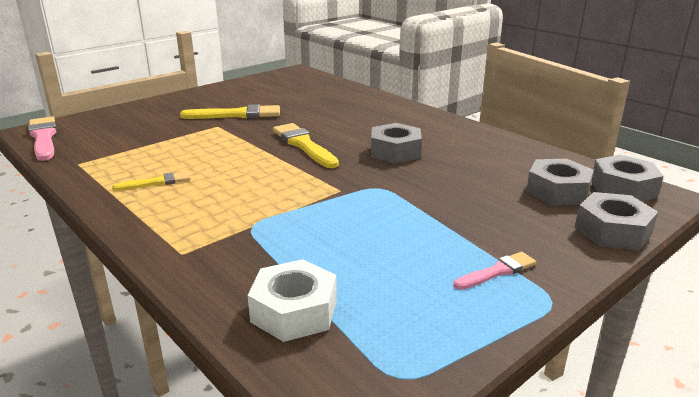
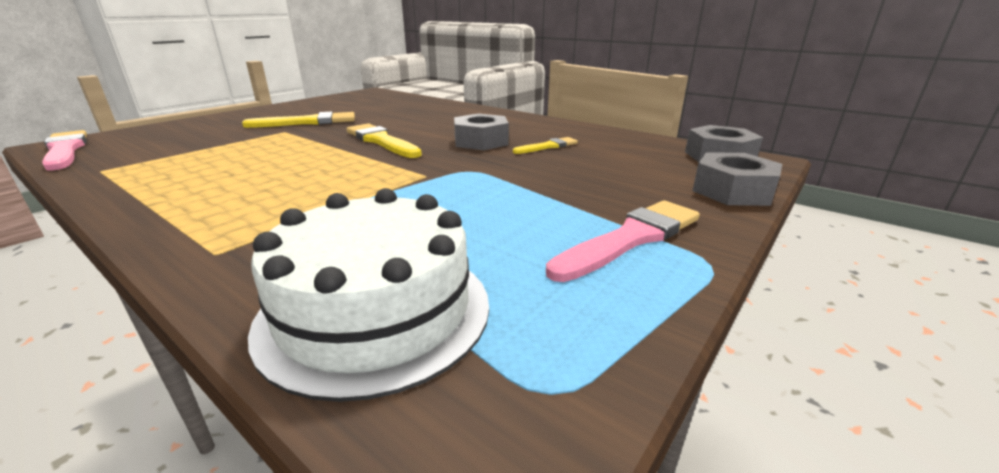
camera: 10 degrees left, 0 degrees up
yellow brush [112,171,191,191] -> yellow brush moved to [513,137,578,154]
white nut [247,259,337,342] -> white cake [248,188,489,402]
pink brush [453,252,536,290] -> pink brush [546,200,700,282], size x1.72
grey nut [526,159,594,206] -> none

